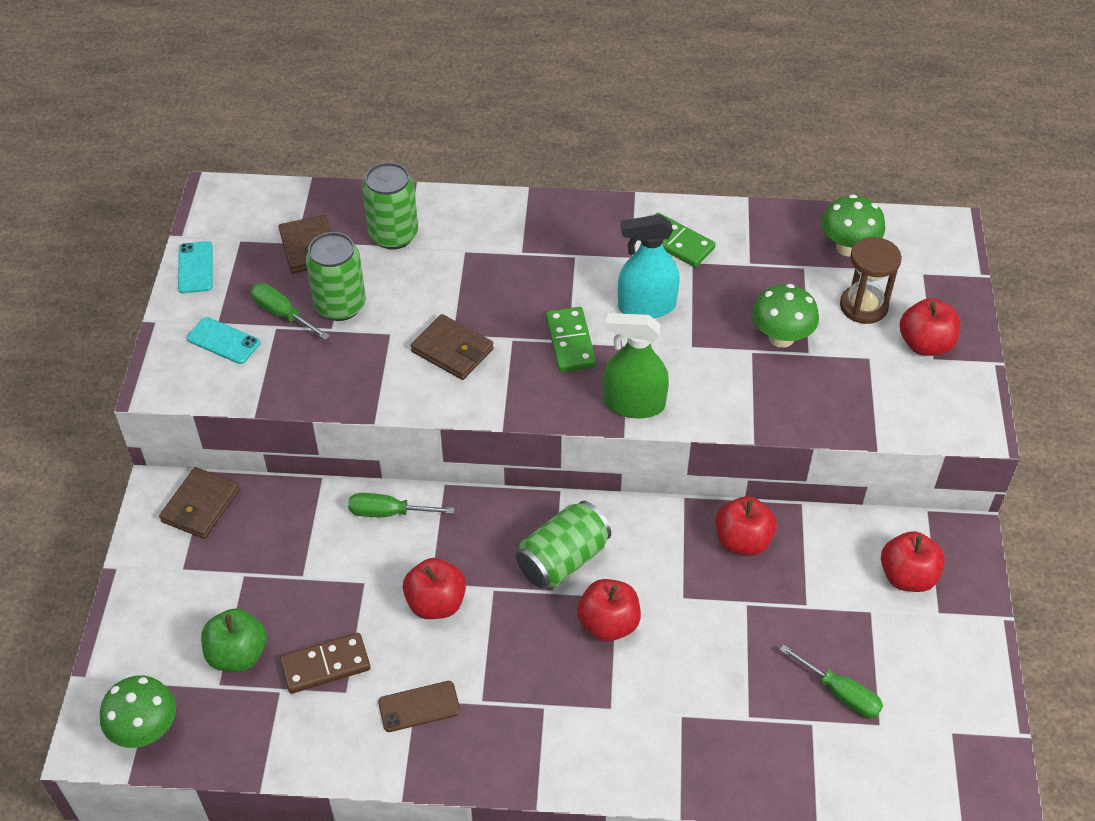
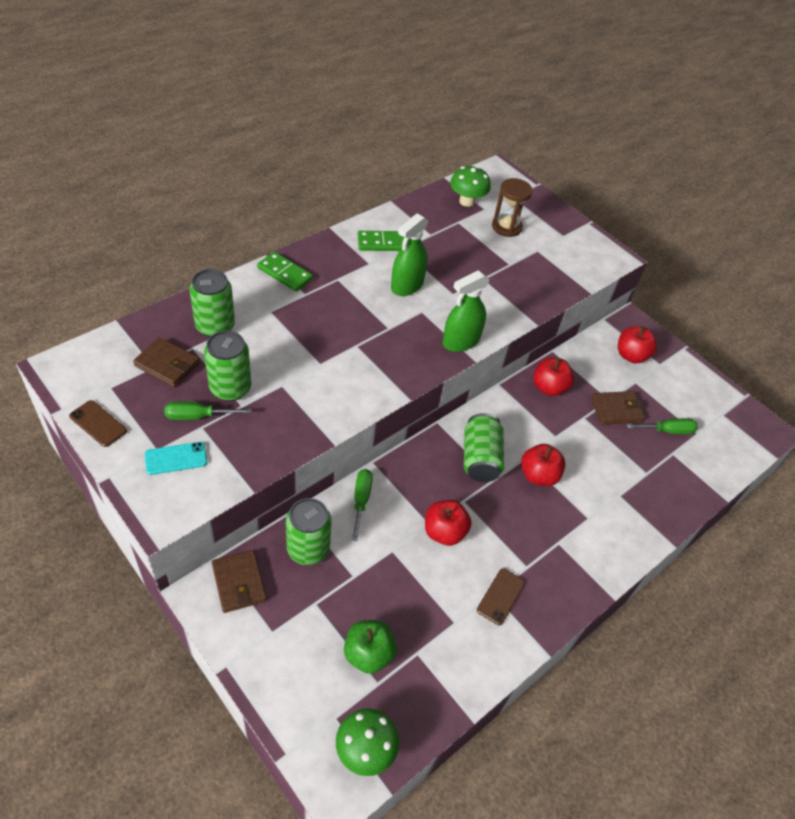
camera: 50 degrees left, 0 degrees up
turquoise phone [178,241,213,293] -> brown phone [69,400,127,447]
brown domino [280,633,371,694] -> none
green screwdriver [348,493,455,517] -> green screwdriver turned 135 degrees clockwise [352,469,373,541]
brown wallet [411,314,494,380] -> brown wallet moved to [591,391,645,425]
green domino [546,307,596,372] -> green domino moved to [257,252,313,292]
turquoise spray bottle [618,214,680,318] -> green spray bottle [391,213,428,296]
green mushroom [752,284,819,348] -> none
red apple [900,298,961,356] -> none
none -> green can [286,498,332,565]

